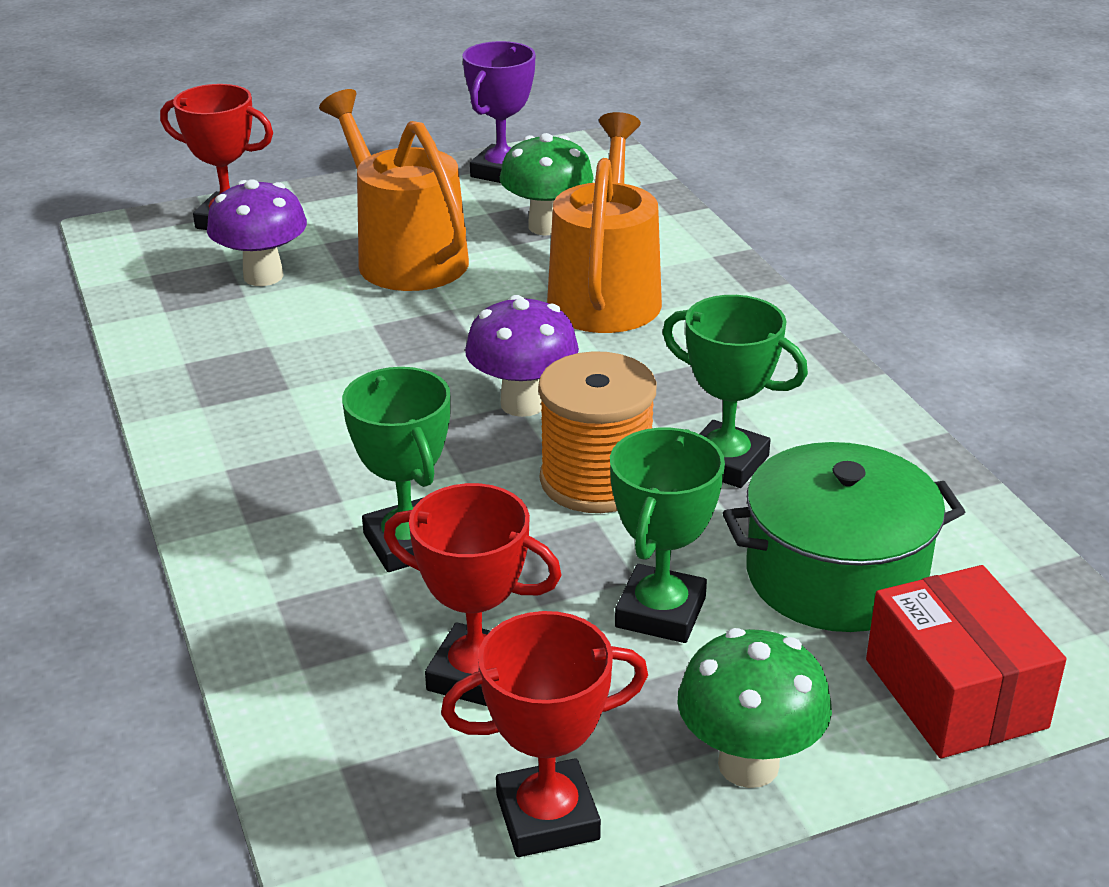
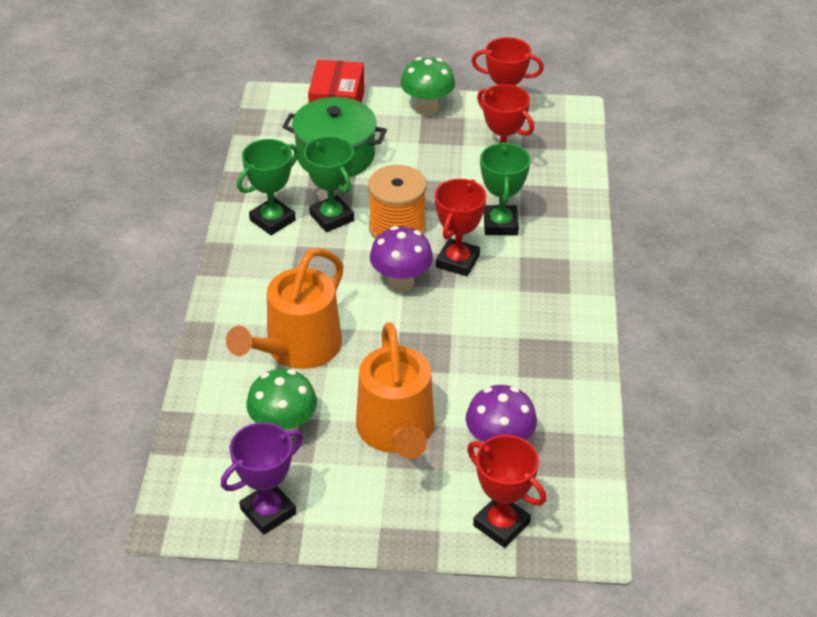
camera: 155 degrees left, 10 degrees up
green trophy [610,428,725,643] -> green trophy moved to [237,139,299,235]
none -> red trophy [435,179,486,276]

